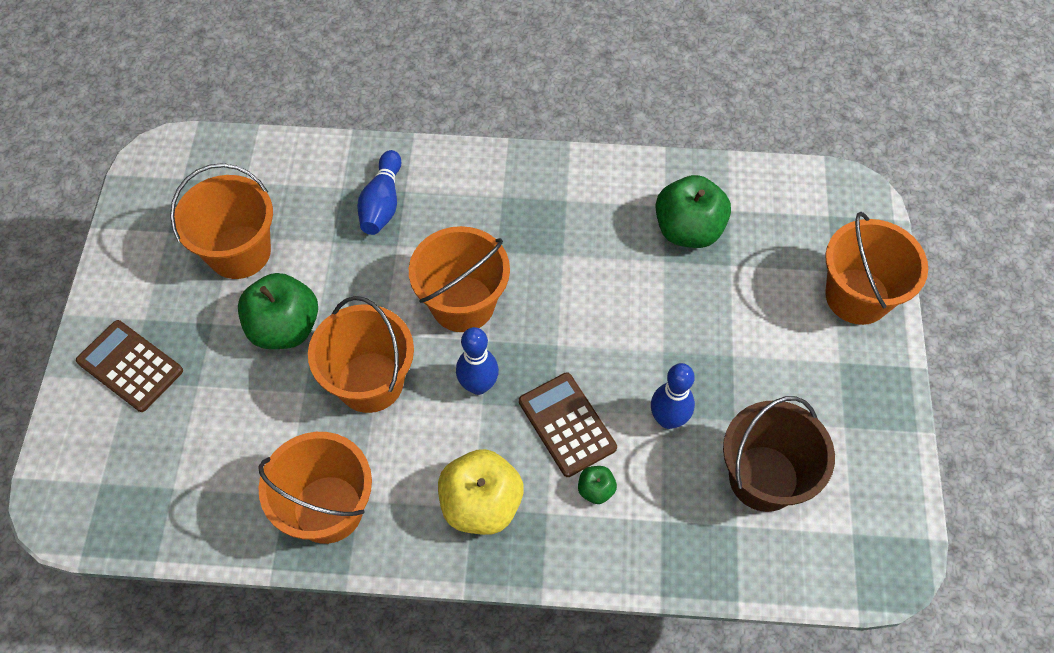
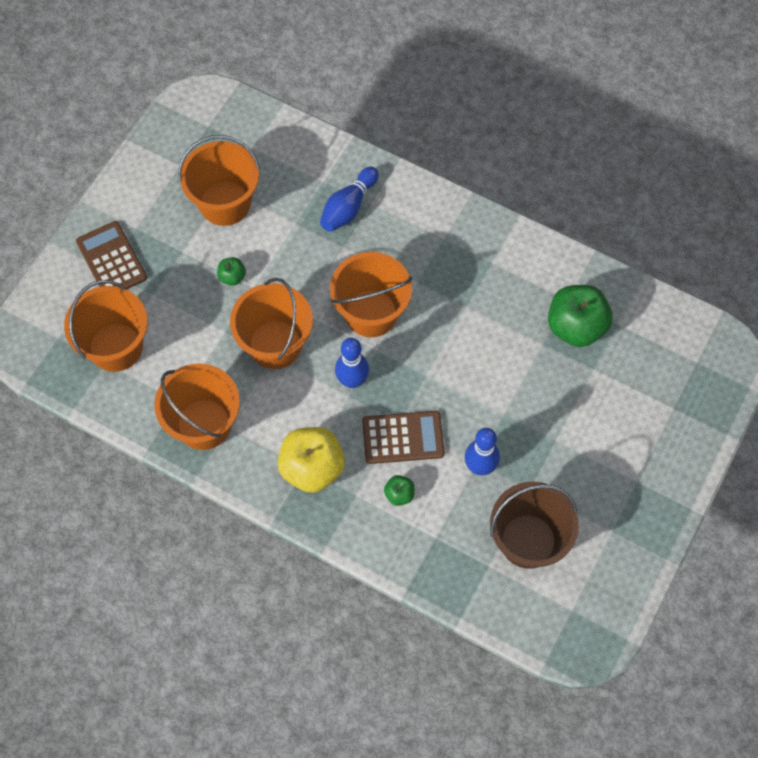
camera: 25 degrees right, 5 degrees up
green apple [238,273,318,349] -> green apple [217,257,246,286], size x0.46
brown calculator [519,372,617,477] -> brown calculator turned 90 degrees clockwise [362,411,445,464]
orange bucket [825,212,928,325] -> orange bucket moved to [64,280,148,372]

